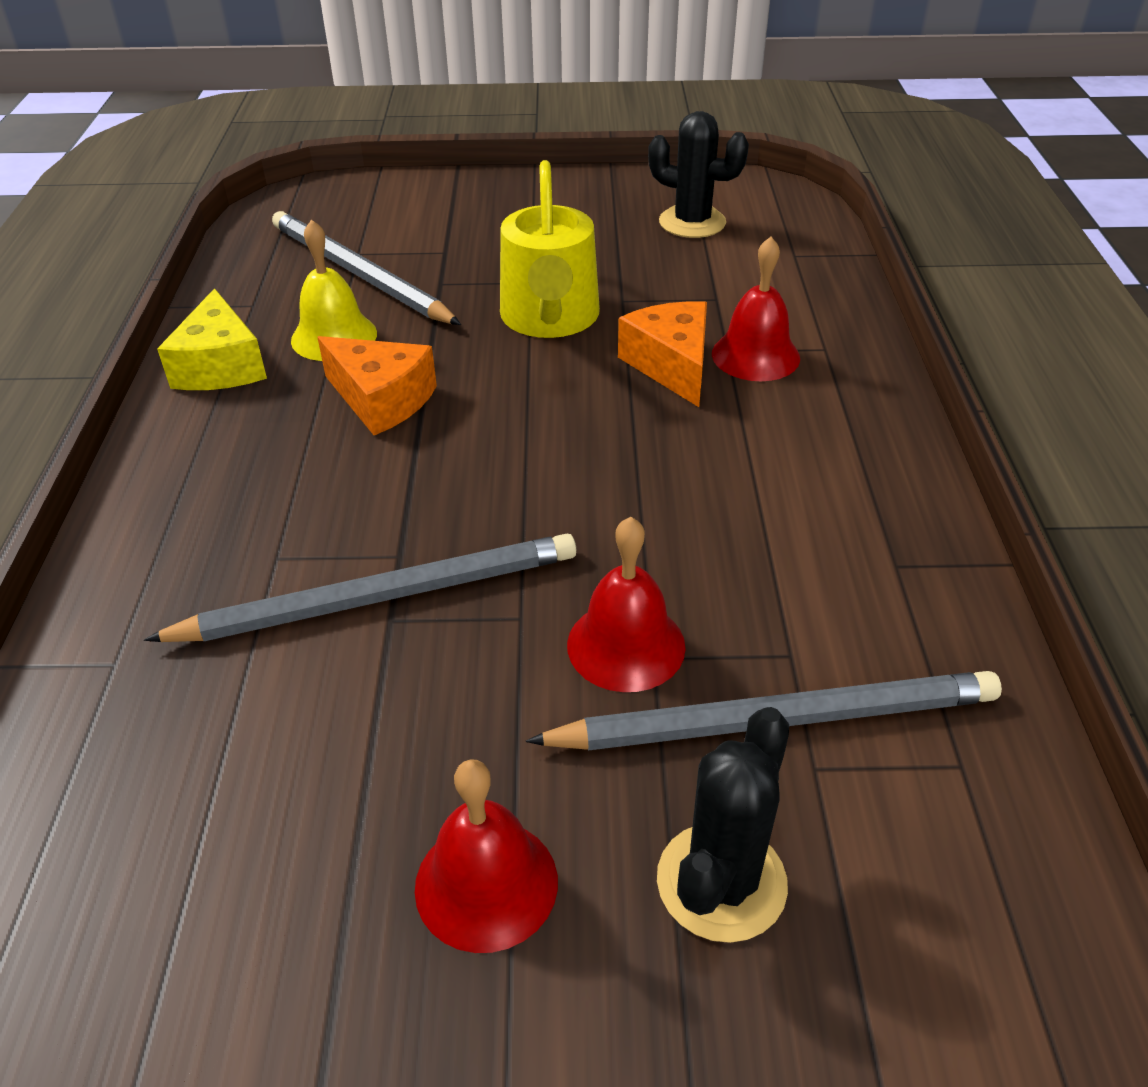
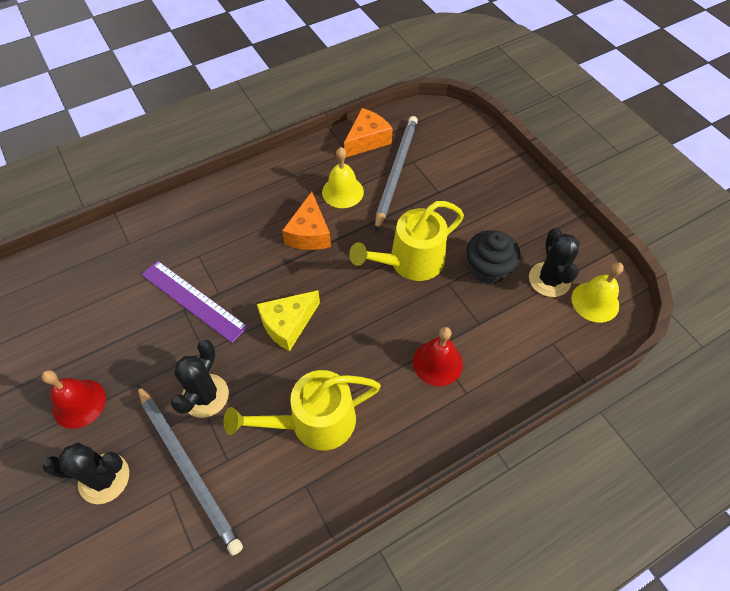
camera: 60 degrees right, 15 degrees up
grey pencil [144,534,577,642] -> purple ruler [141,261,248,343]
yellow cheese [157,288,267,390] -> yellow cheese moved to [257,290,320,352]
red bell [567,517,686,692] -> black cactus [171,340,229,418]
orange cheese [618,301,707,407] -> orange cheese moved to [344,108,393,158]
none -> yellow watering can [224,370,381,450]
none -> black cupcake [466,230,521,284]
none -> yellow bell [571,262,624,323]

